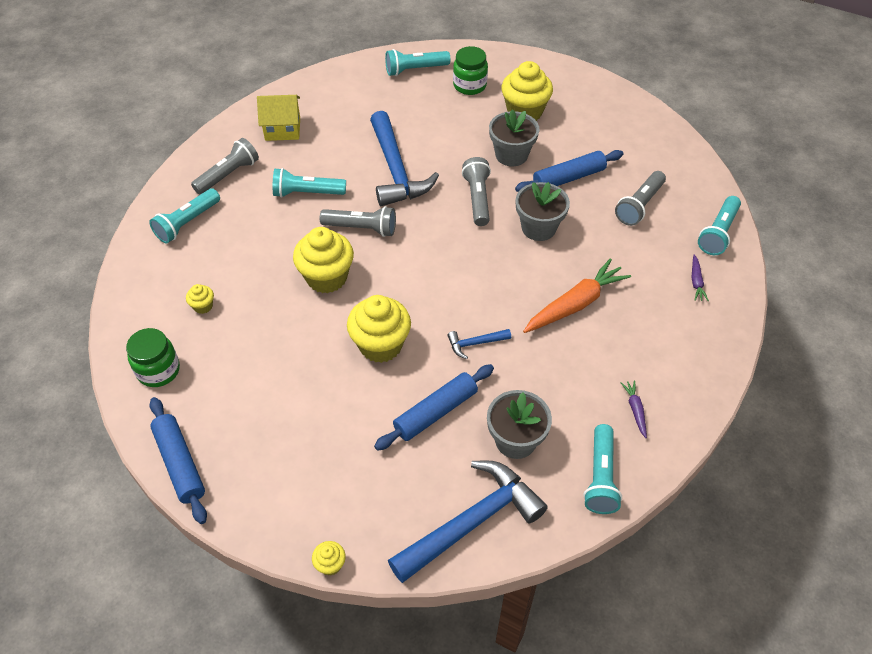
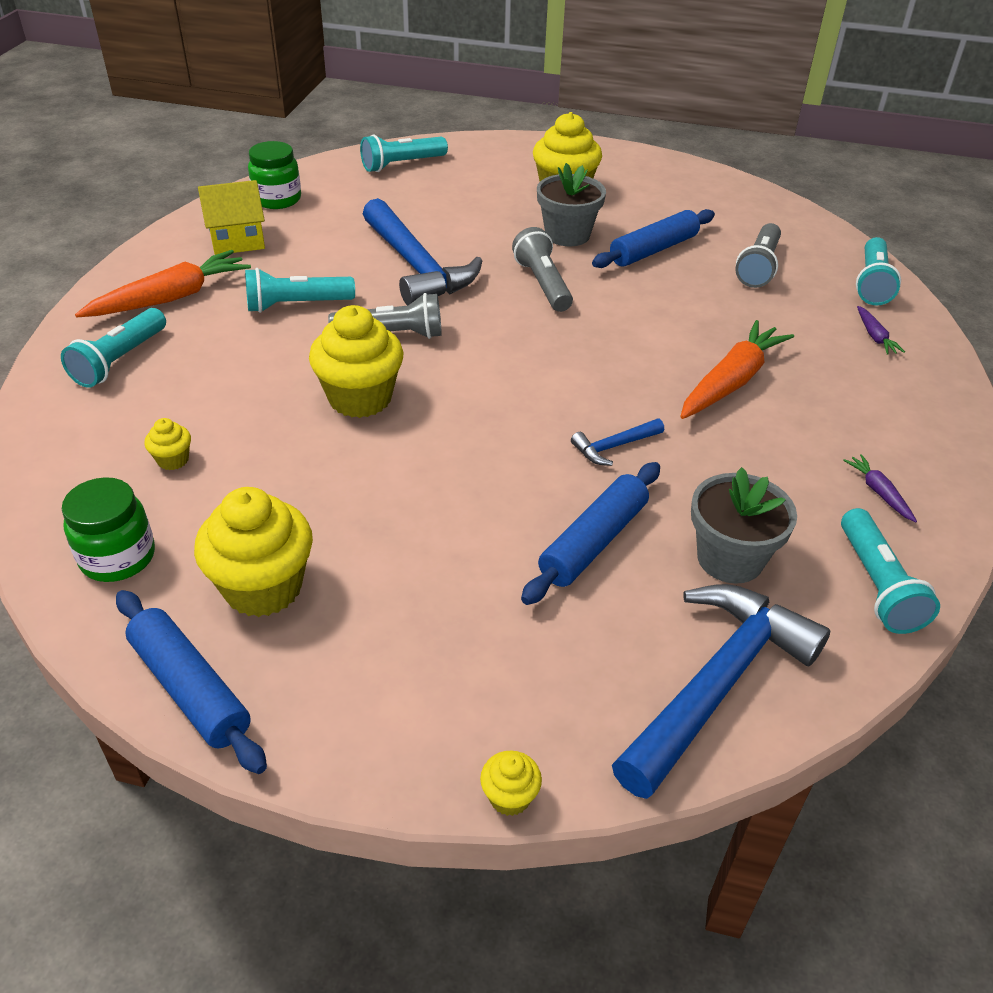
camera: 15 degrees left, 10 degrees down
grey flashlight [191,138,259,195] -> orange carrot [75,250,251,317]
yellow cupcake [347,295,411,363] -> yellow cupcake moved to [194,487,313,617]
green jar [453,46,488,95] -> green jar moved to [248,141,301,209]
grey flower pot [516,182,570,241] -> none

